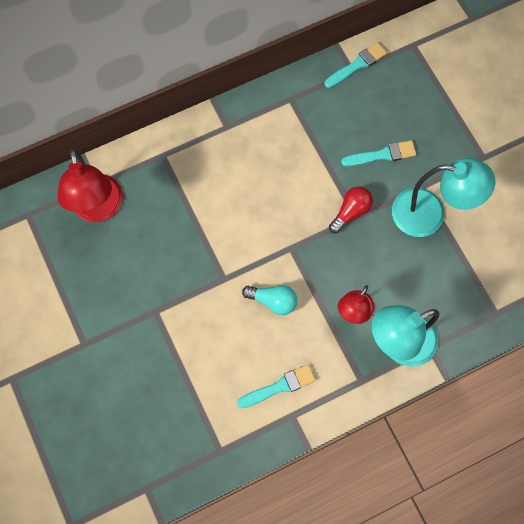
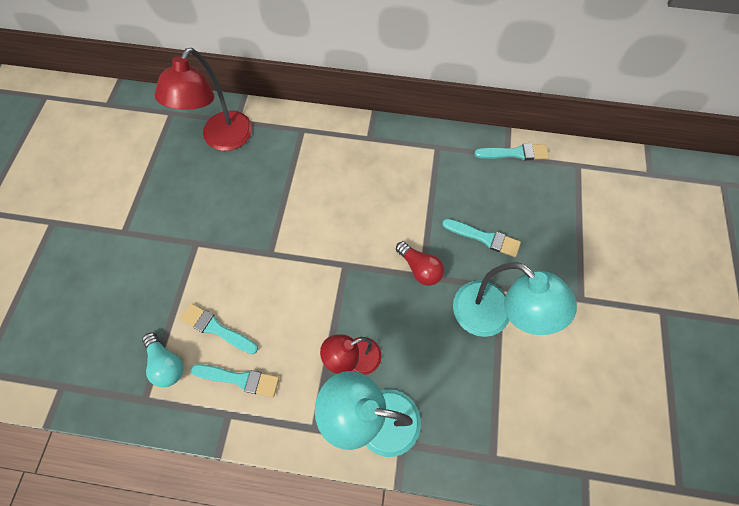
camera: 35 degrees right, 5 degrees down
turquoise light bulb [242,285,297,315] -> turquoise light bulb moved to [142,332,183,387]
red light bulb [329,186,373,233] -> red light bulb turned 60 degrees clockwise [396,241,444,286]
none -> turquoise brush [180,303,258,354]

